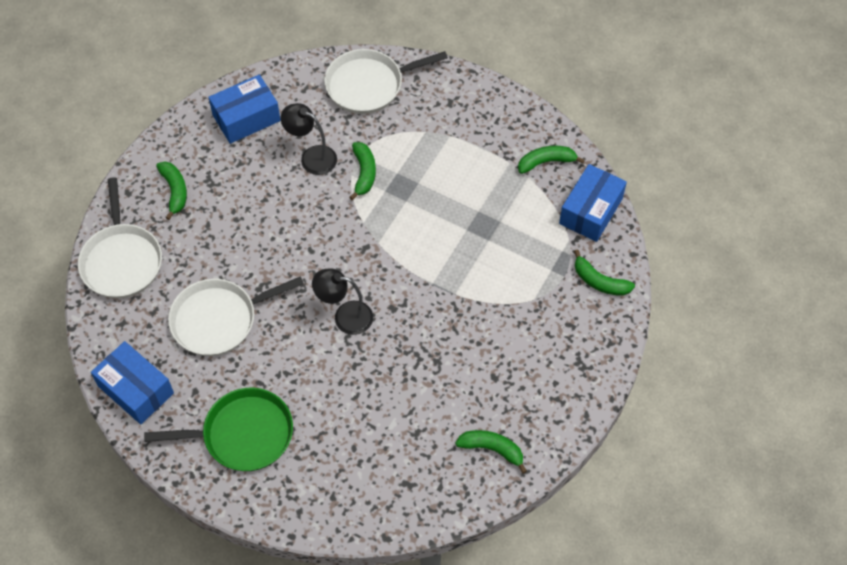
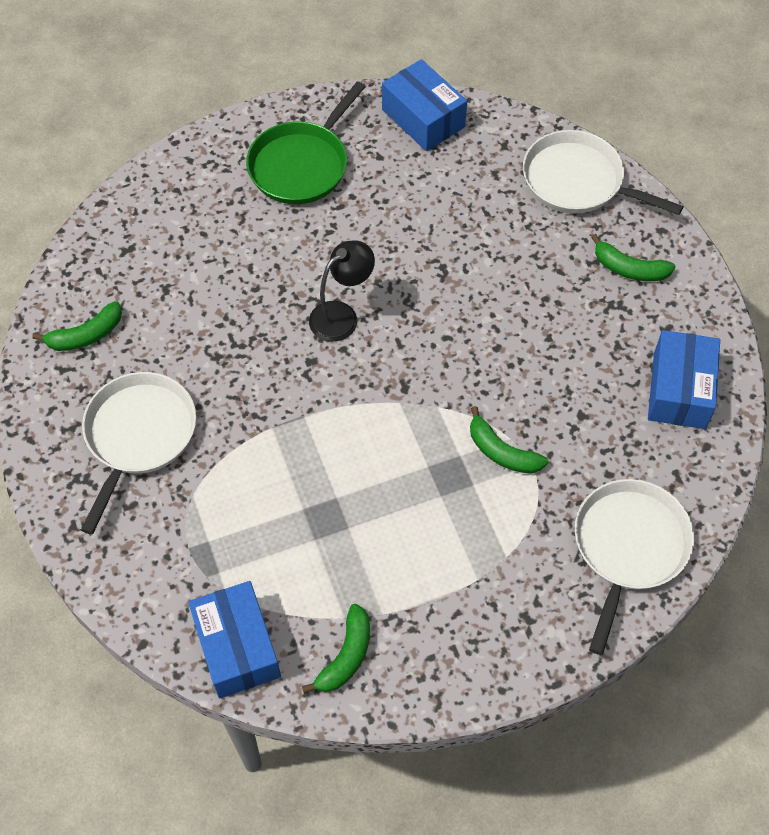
camera: 130 degrees right, 0 degrees up
blue box [91,341,174,424] -> blue box turned 60 degrees clockwise [382,59,467,151]
white pan [168,276,304,356] -> white pan moved to [81,372,196,534]
black lamp [281,103,337,175] -> none
green banana [574,249,635,296] -> none

